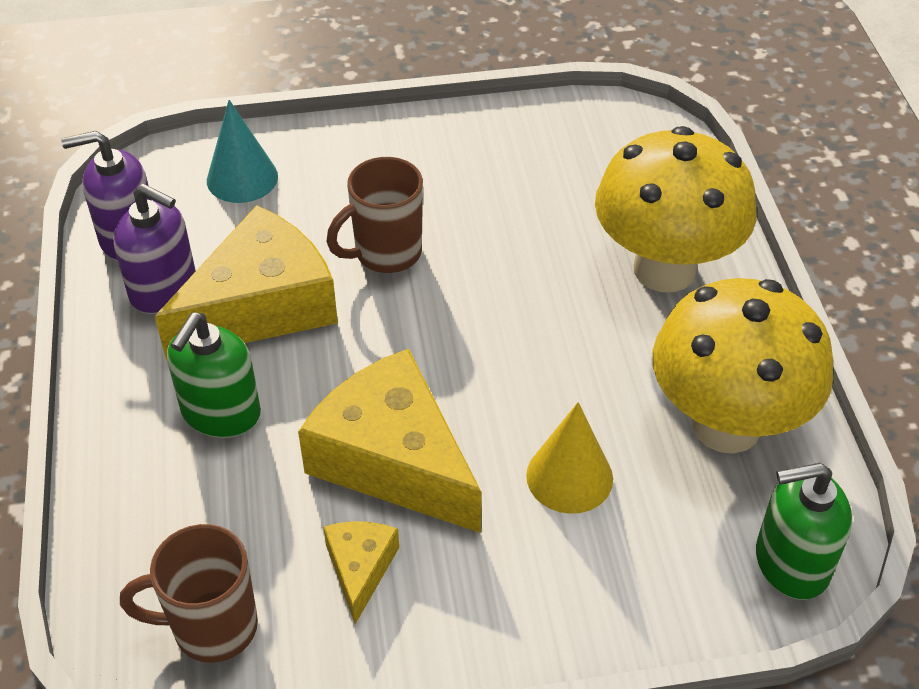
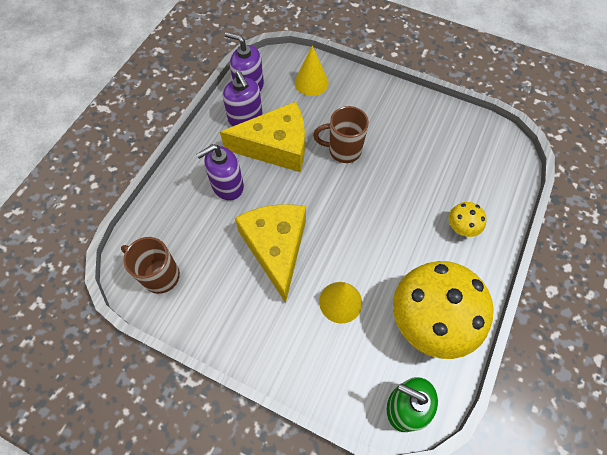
camera: 35 degrees right, 15 degrees up
green soap dispenser [167,313,261,438] -> purple soap dispenser [196,144,244,201]
turquoise cone [207,100,278,203] -> yellow cone [295,45,329,96]
yellow cheese [323,521,399,624] -> none
yellow mushroom [595,126,756,292] -> yellow mushroom [449,202,487,237], size x0.44

